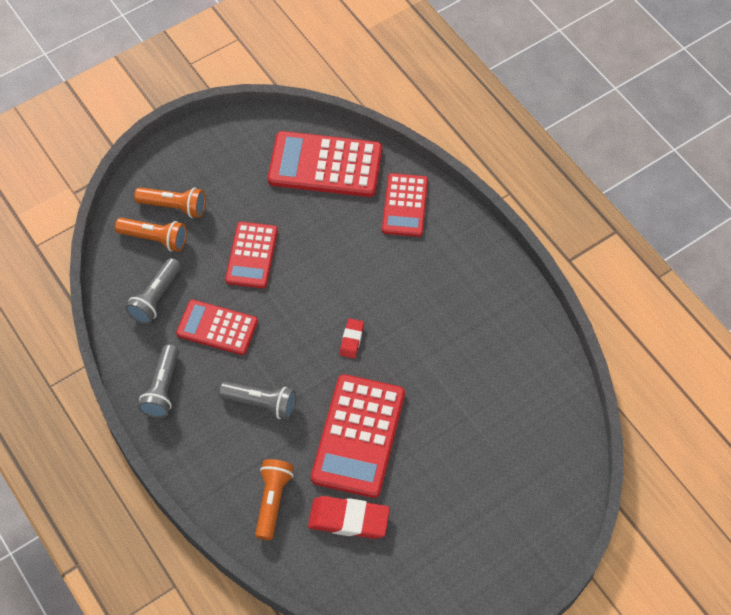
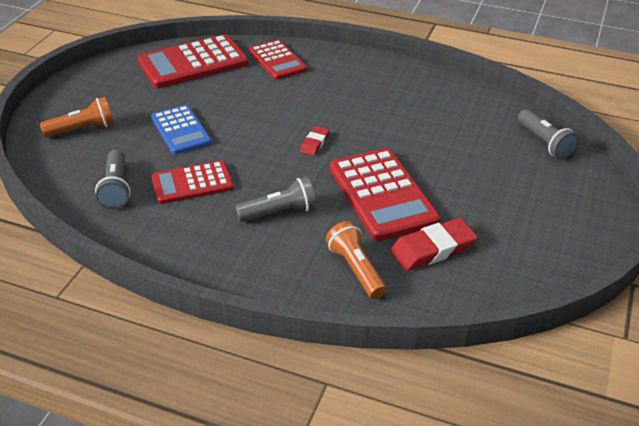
camera: 35 degrees left, 20 degrees down
orange flashlight [115,218,187,252] -> none
grey flashlight [138,344,179,418] -> grey flashlight moved to [518,109,579,160]
red calculator [225,222,278,288] -> blue calculator [151,105,212,155]
red eraser [340,318,364,359] -> red eraser turned 45 degrees clockwise [300,126,330,156]

